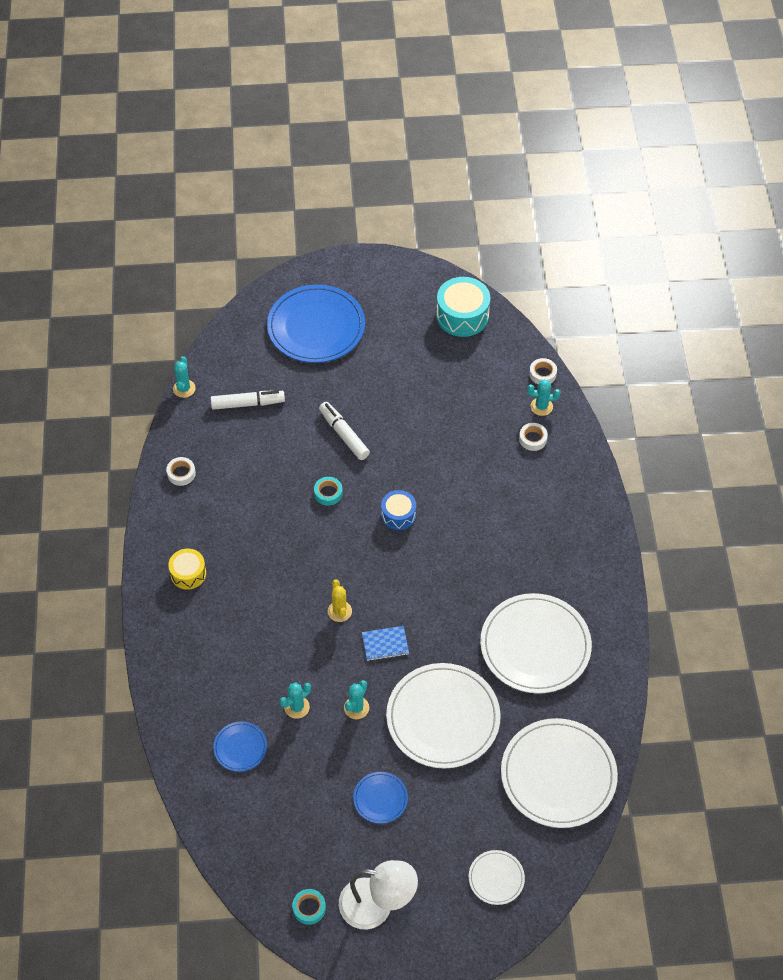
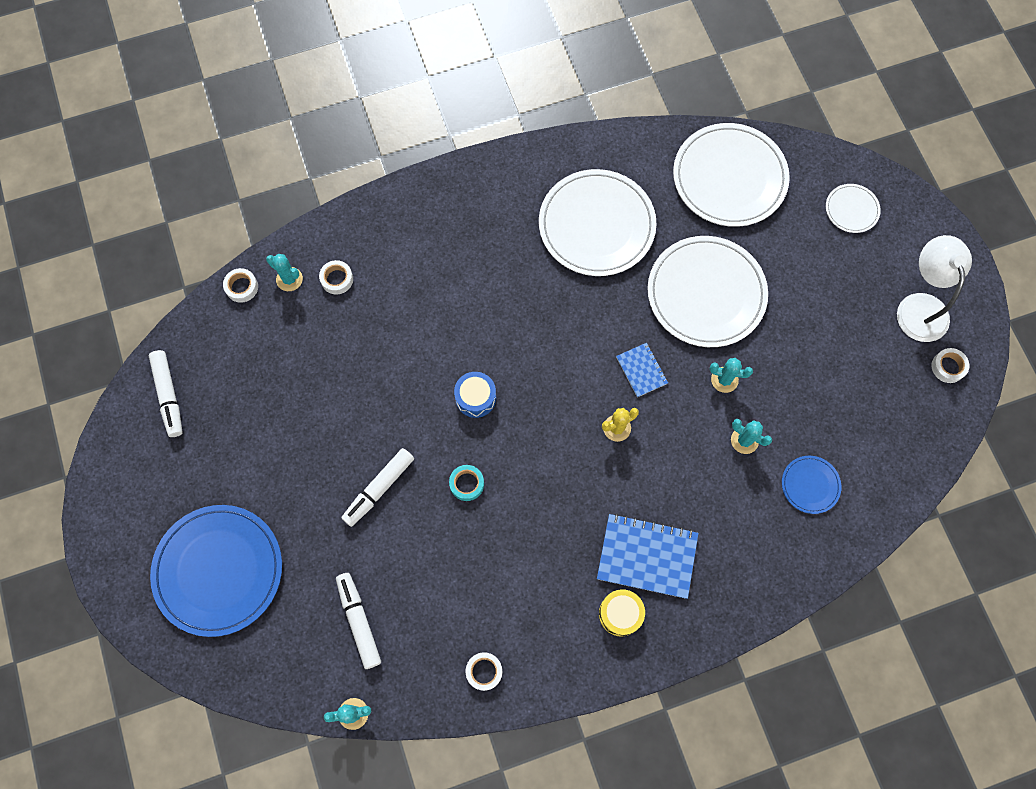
camera: 105 degrees left, 15 degrees up
turquoise tape [292,889,326,925] -> white tape [931,348,969,383]
blue plate [353,772,408,824] -> none
turquoise drum [436,277,491,337] -> white marker [149,350,183,437]
turquoise cactus [527,379,560,416] -> turquoise cactus turned 45 degrees counterclockwise [266,254,303,291]
none -> blue notebook [597,513,698,599]

